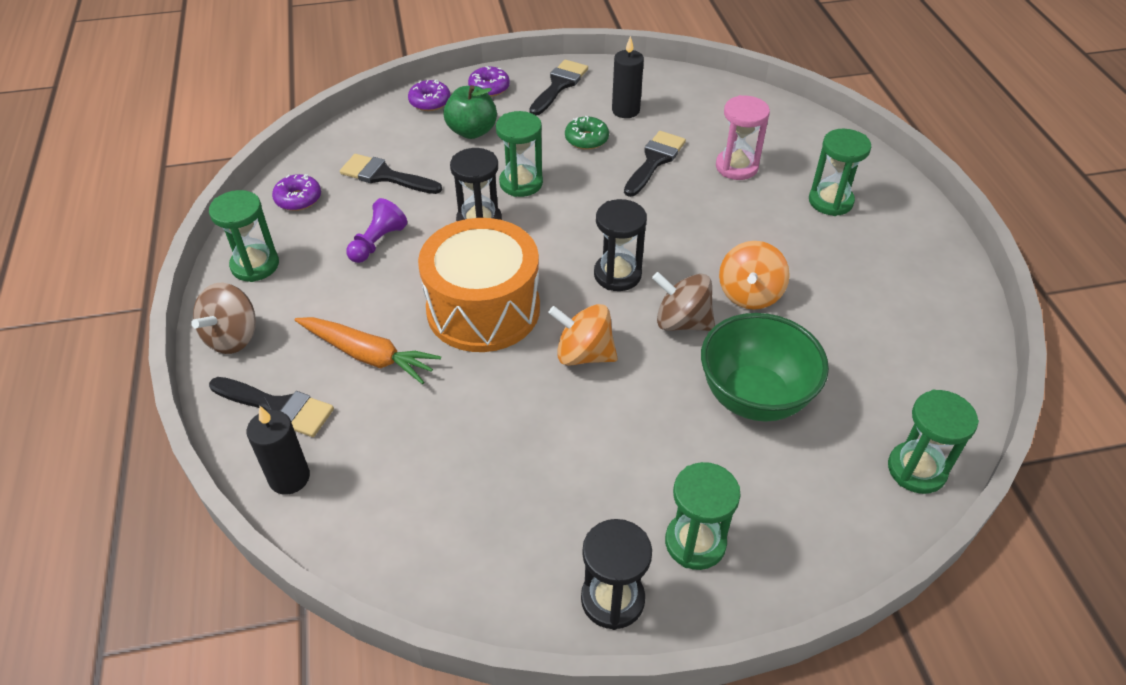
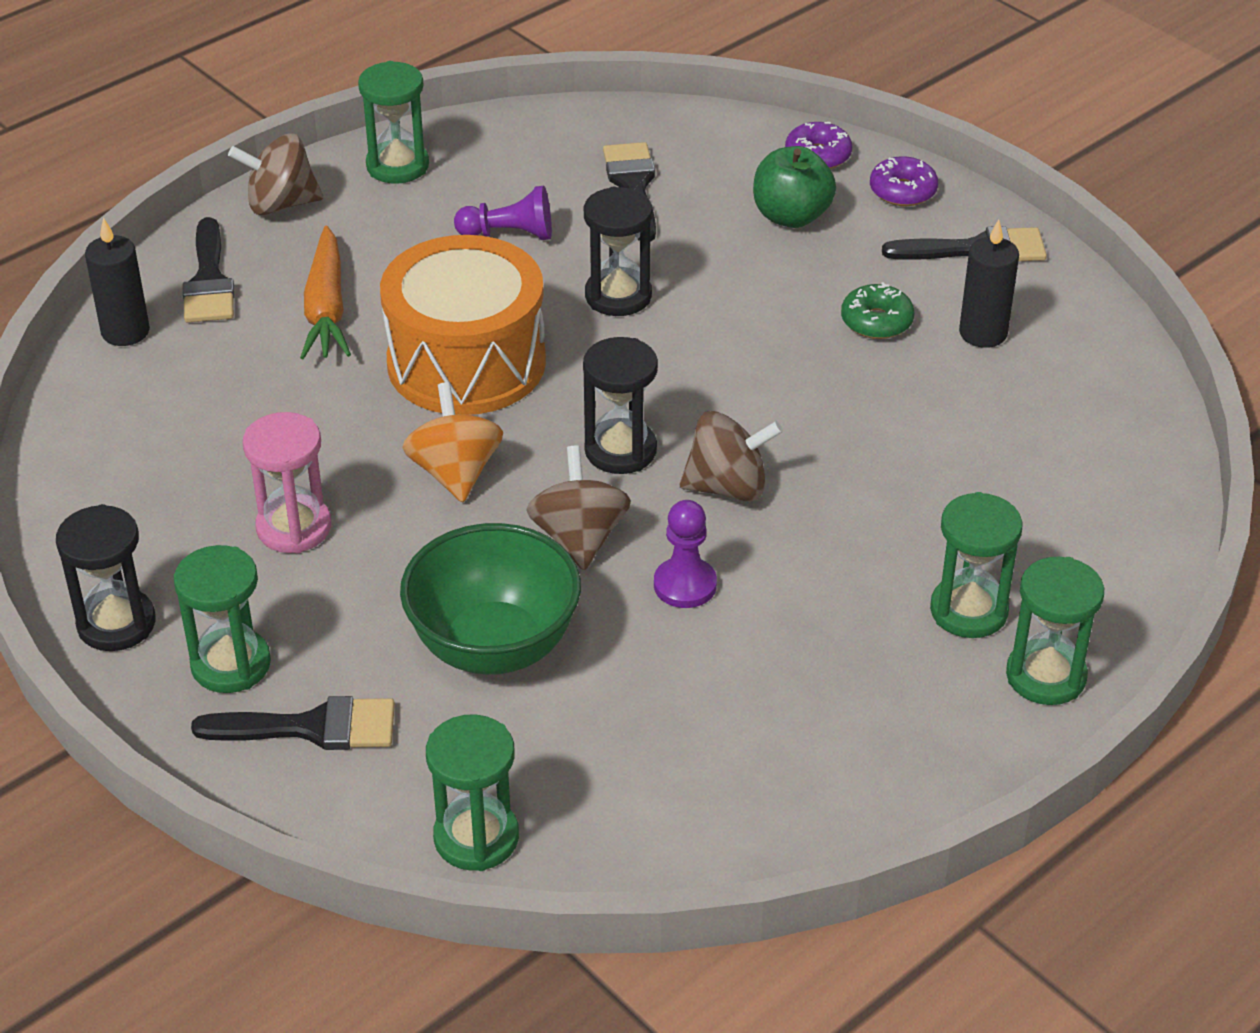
camera: 60 degrees right, 5 degrees down
purple donut [272,174,321,211] -> none
green hourglass [496,111,543,197] -> green hourglass moved to [1006,557,1104,705]
black brush [624,131,686,197] -> black brush moved to [191,696,395,750]
pink hourglass [716,95,770,180] -> pink hourglass moved to [243,412,331,554]
orange spinning top [719,241,790,310] -> purple pawn [654,500,717,608]
none -> brown spinning top [680,411,783,502]

